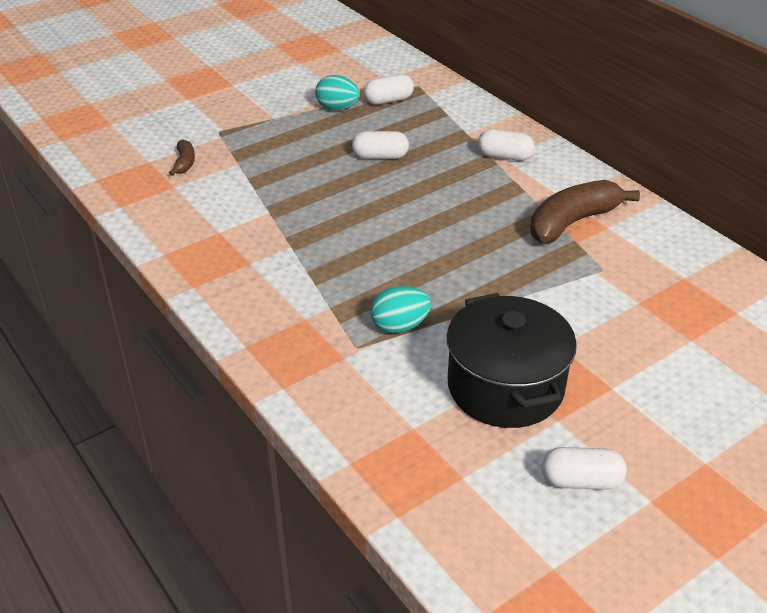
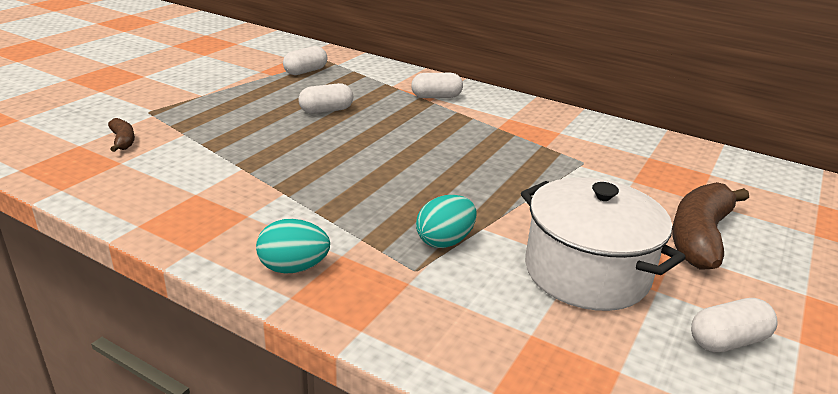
camera: 25 degrees left, 10 degrees down
turquoise egg [315,75,360,110] -> turquoise egg moved to [256,219,330,274]
black pot [447,293,577,428] -> white pot [521,177,686,311]
brown banana [530,180,640,243] -> brown banana moved to [672,182,749,270]

